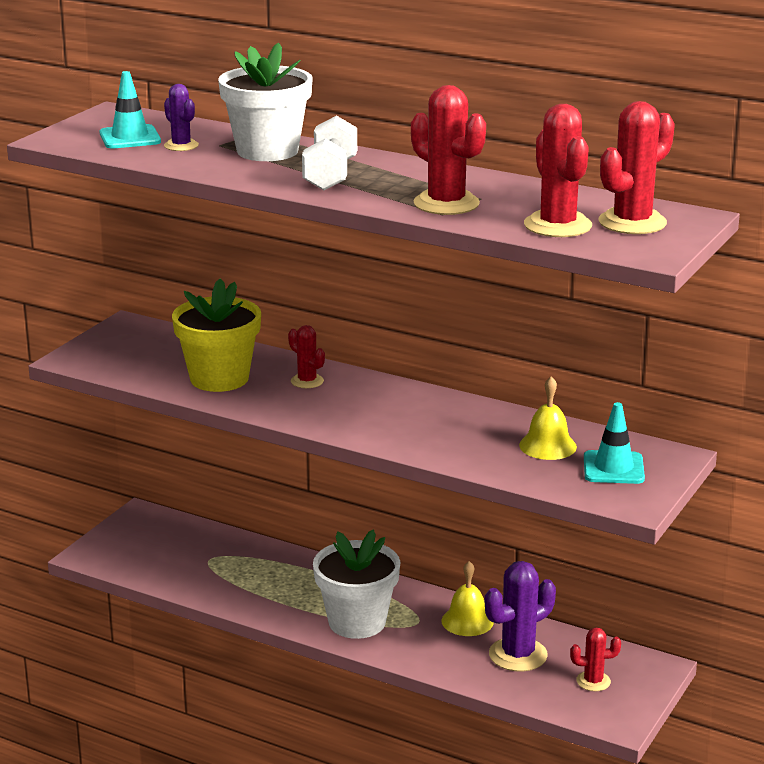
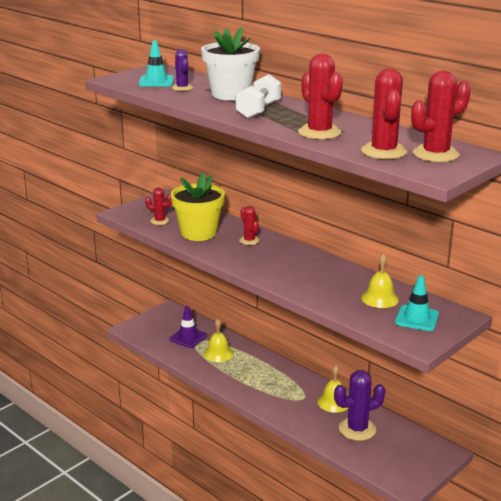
camera: 15 degrees right, 0 degrees up
white flower pot [313,530,400,639] -> none
red cactus [570,627,621,691] -> red cactus moved to [145,188,172,225]
none -> purple traffic cone [169,306,207,348]
none -> yellow bell [204,319,234,362]

